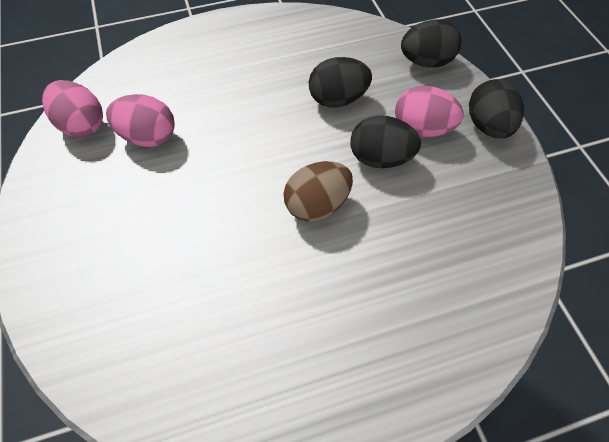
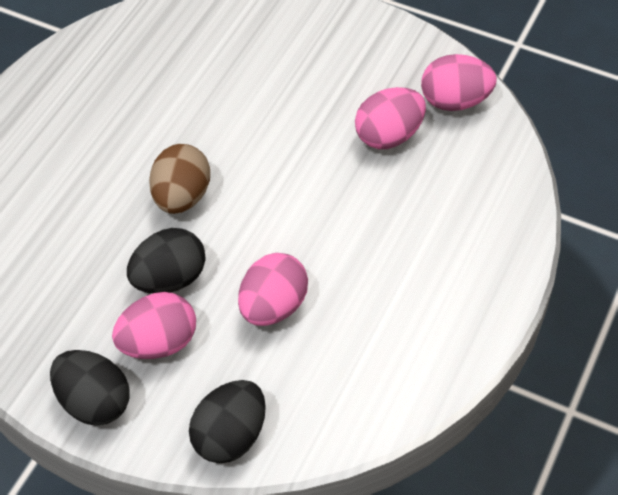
camera: 135 degrees right, 5 degrees down
black egg [309,57,372,108] -> pink egg [238,253,308,326]

